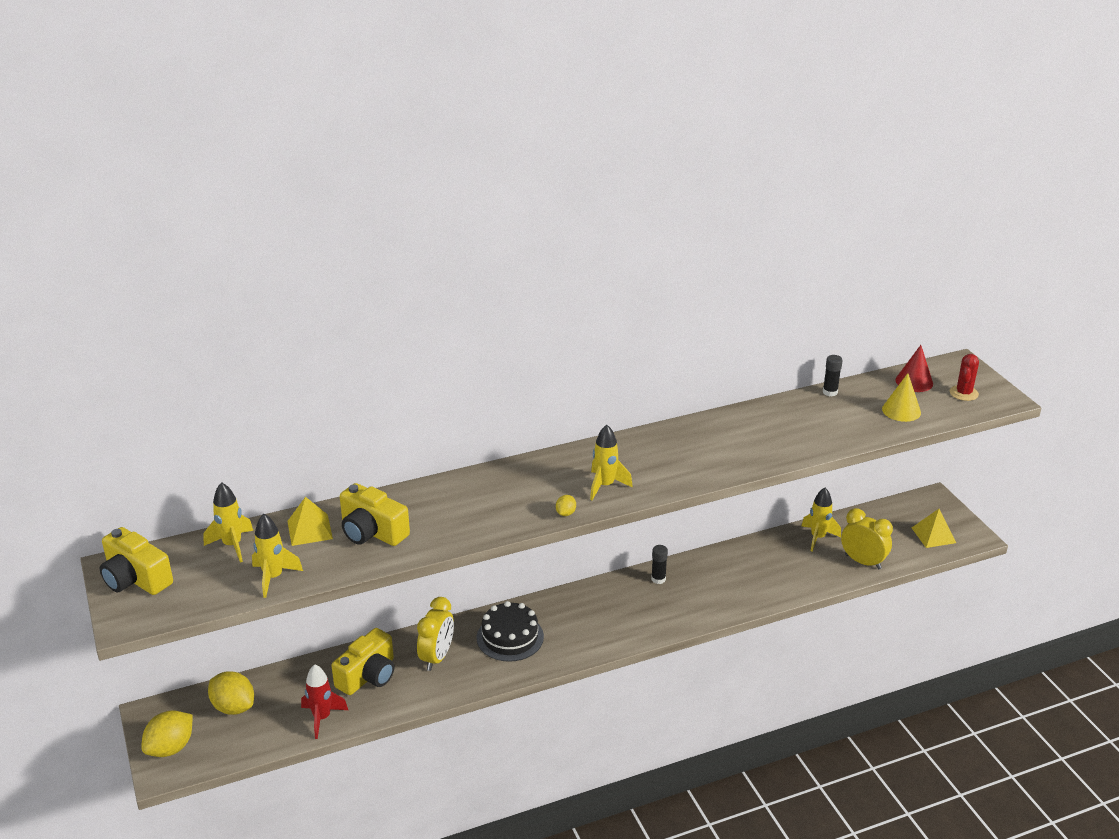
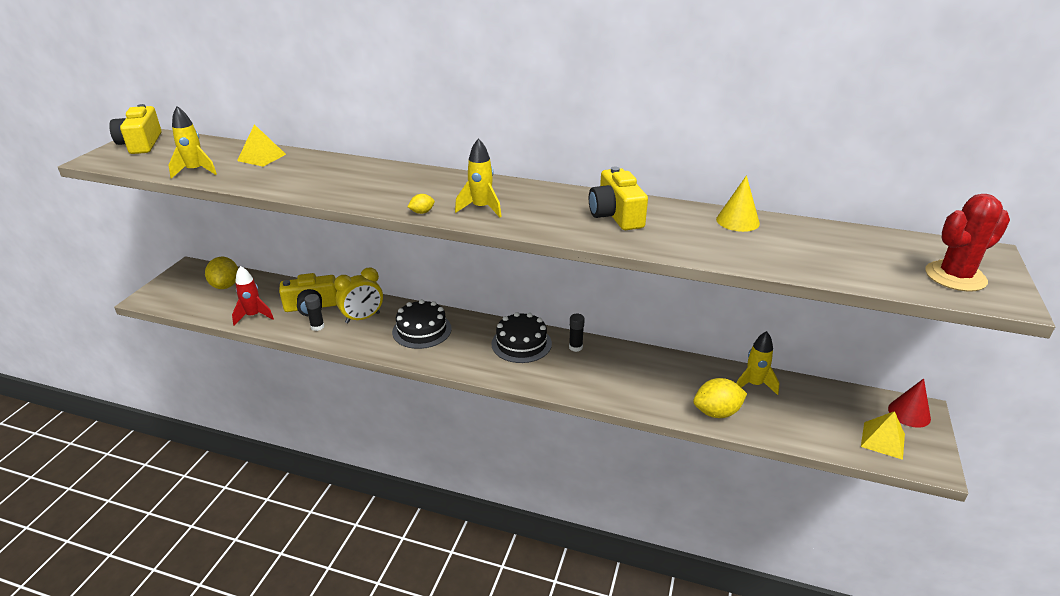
camera: 40 degrees right, 0 degrees up
yellow lemon [141,710,193,757] -> yellow lemon moved to [693,378,747,418]
yellow rocket [203,482,253,563] -> none
yellow camera [340,483,410,546] -> yellow camera moved to [589,167,648,230]
black glue stick [823,355,843,396] -> black glue stick moved to [304,294,324,331]
yellow clock [841,508,893,569] -> none
yellow cone [882,373,921,422] -> yellow cone moved to [716,175,760,232]
red cone [895,345,933,392] -> red cone moved to [888,378,931,428]
red cactus [950,354,979,401] -> red cactus [925,194,1010,291], size x1.55
none -> black cake [491,312,552,363]

